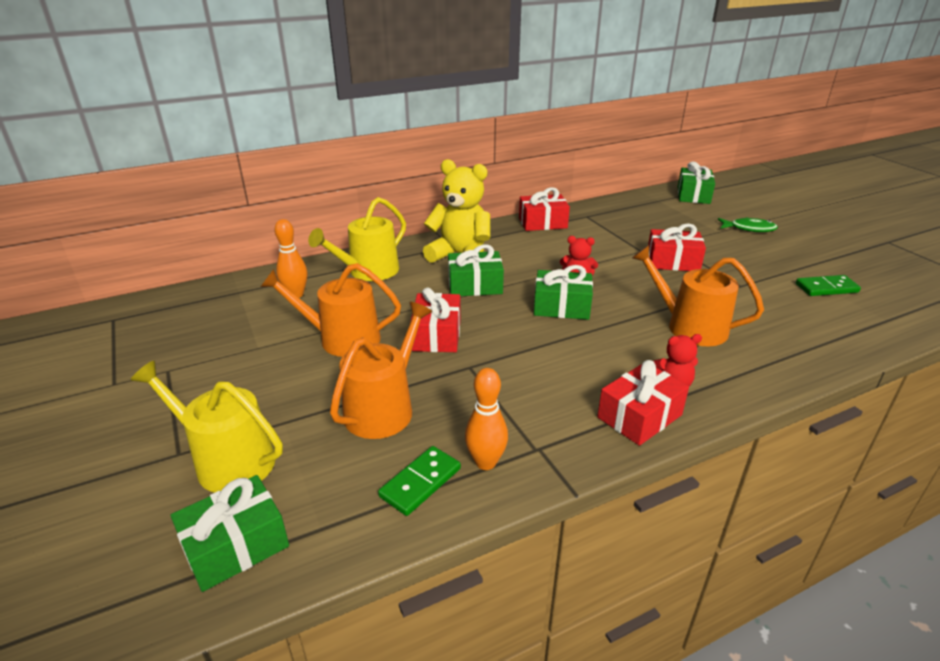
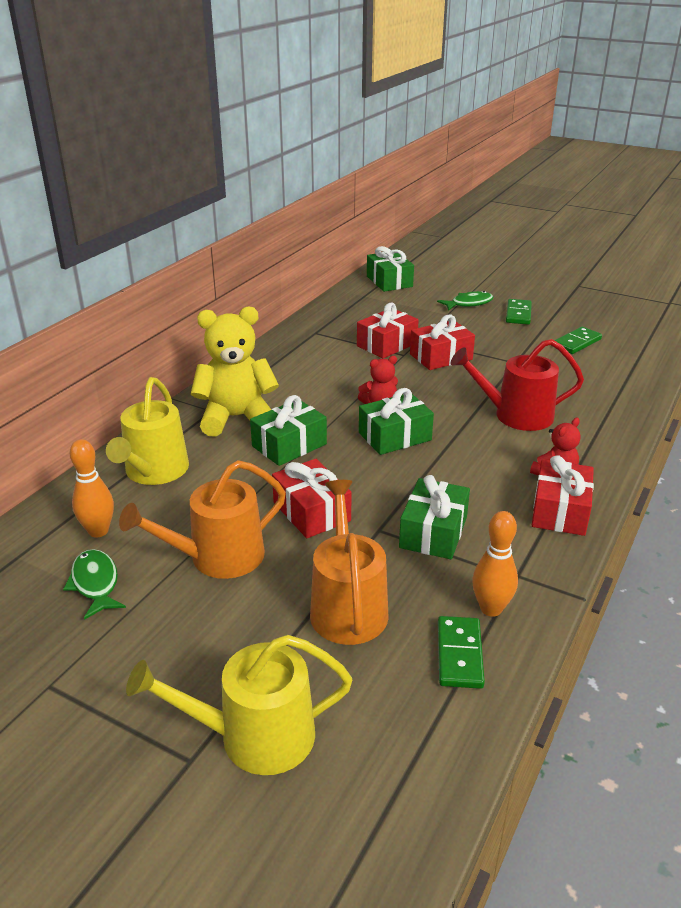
camera: 35 degrees left, 0 degrees up
green gift [171,475,289,592] -> green gift moved to [399,475,470,559]
red gift [519,187,570,231] -> red gift moved to [357,303,419,358]
orange watering can [632,245,764,346] -> red watering can [451,339,584,431]
none -> green fish [63,549,126,620]
none -> green domino [506,299,532,325]

